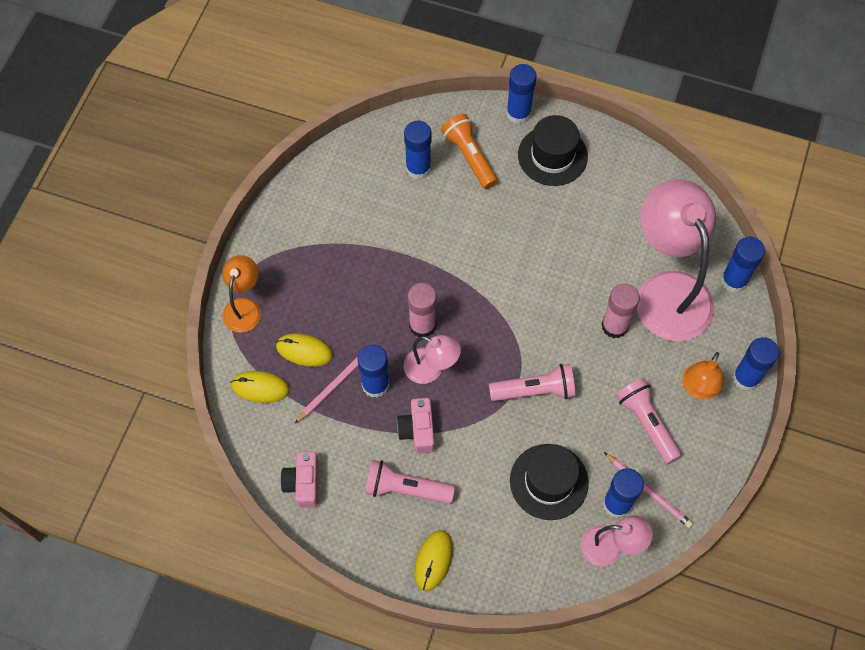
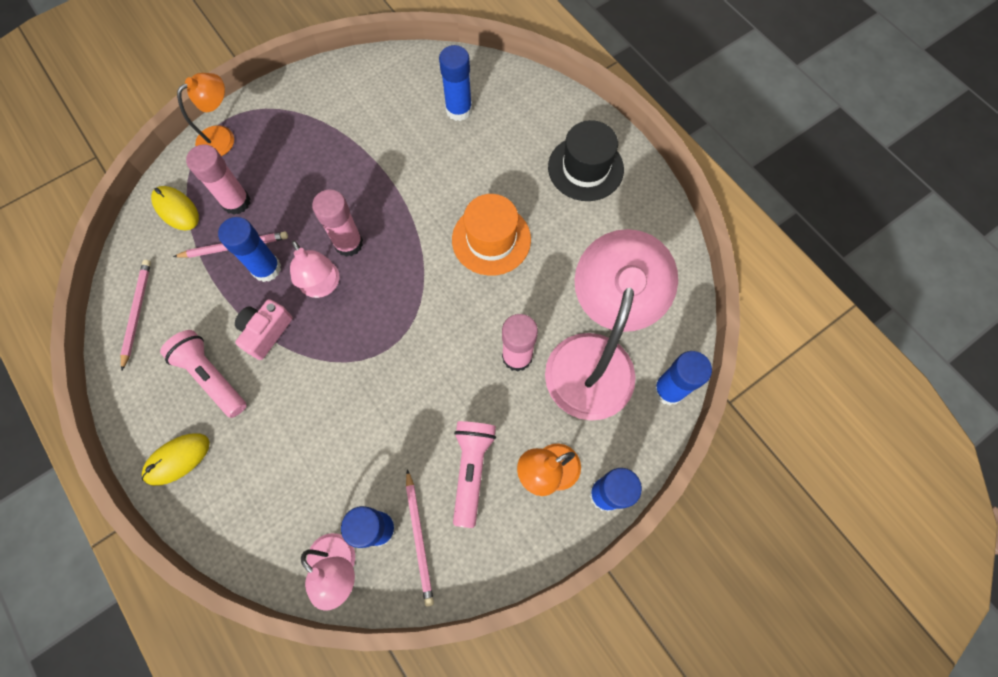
camera: 35 degrees right, 5 degrees up
yellow mouse [276,333,333,367] -> pink glue stick [186,144,250,215]
pink camera [281,451,319,508] -> pink pencil [121,260,151,371]
orange flashlight [441,114,498,189] -> none
pink flashlight [489,364,575,401] -> none
blue glue stick [506,64,537,124] -> none
black hat [510,444,589,520] -> none
none -> orange hat [452,194,531,276]

